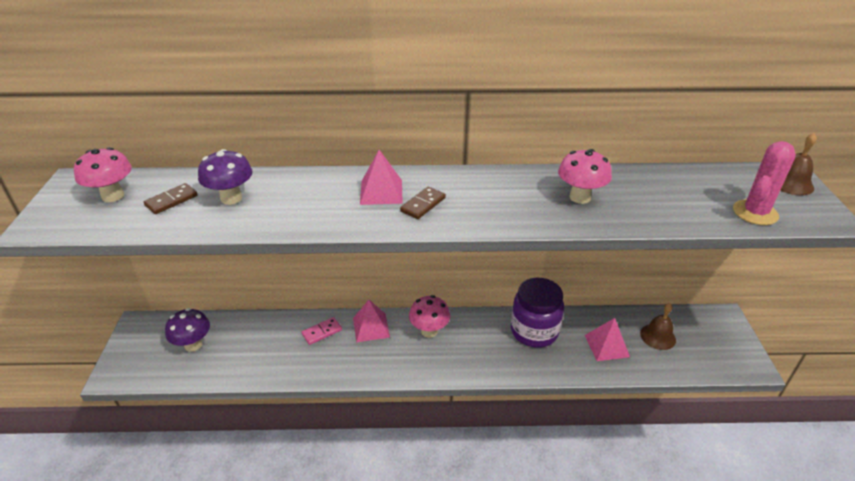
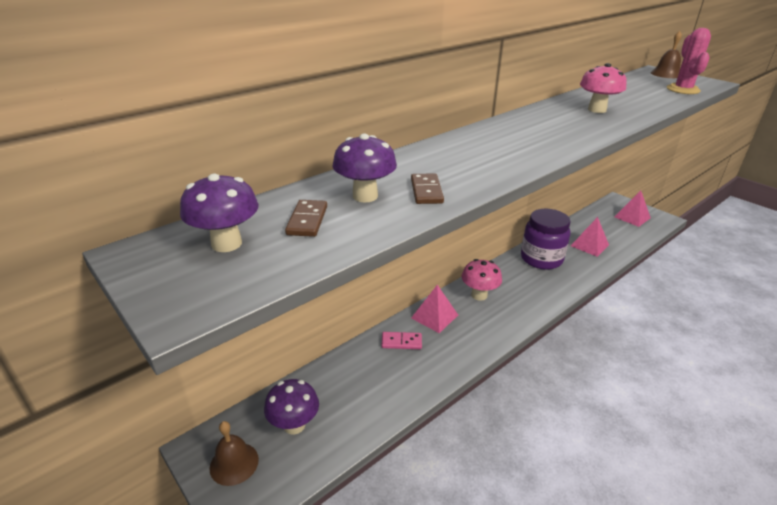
camera: 40 degrees left, 5 degrees down
pink mushroom [74,147,132,202] -> purple mushroom [180,174,259,252]
pink domino [302,317,342,345] -> pink domino turned 75 degrees clockwise [381,332,422,349]
pink pyramid [360,150,403,205] -> pink pyramid moved to [614,191,651,227]
brown domino [400,187,446,219] -> brown domino moved to [411,174,444,204]
brown bell [640,303,676,350] -> brown bell moved to [210,421,259,486]

